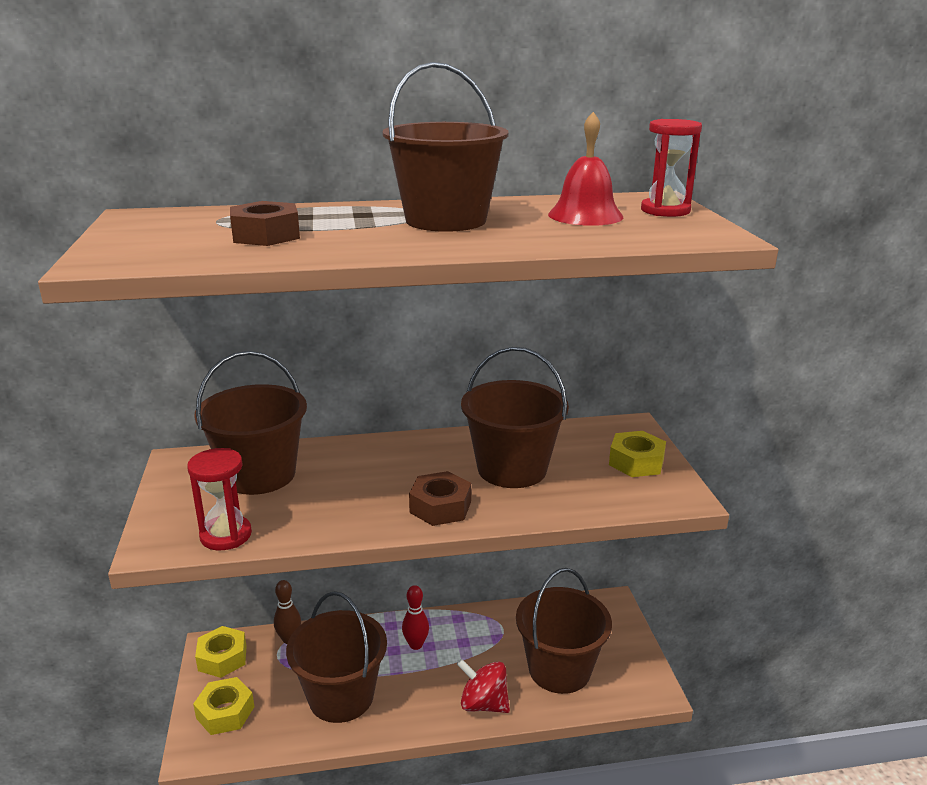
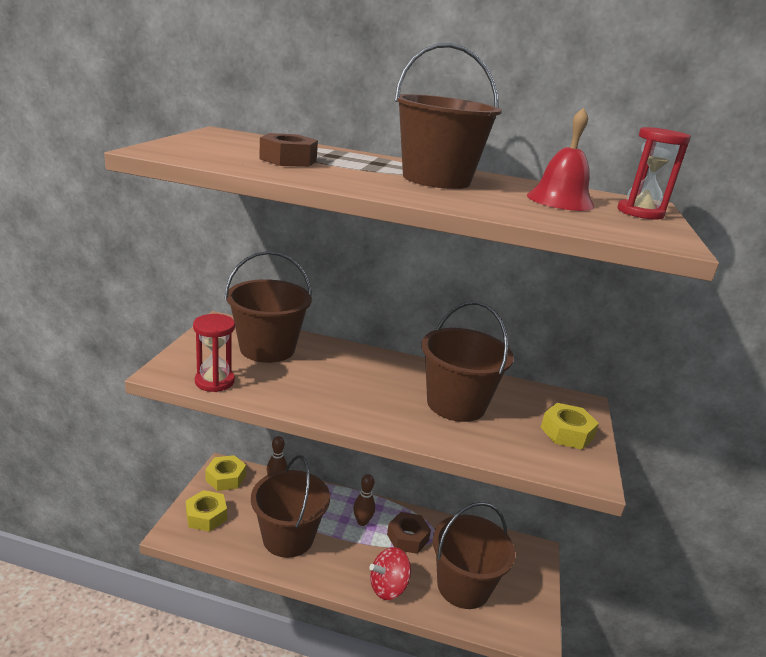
camera: 20 degrees right, 0 degrees up
red bowling pin [402,585,429,650] -> brown bowling pin [353,474,375,526]
brown nut [409,471,471,526] -> brown nut moved to [387,512,431,554]
red spinning top [457,659,510,713] -> red spinning top turned 75 degrees counterclockwise [369,547,411,600]

